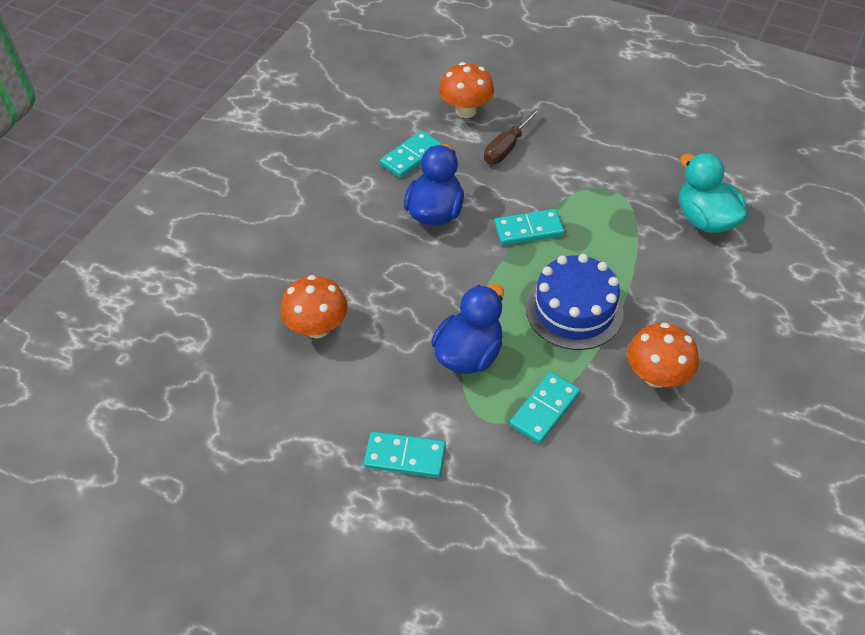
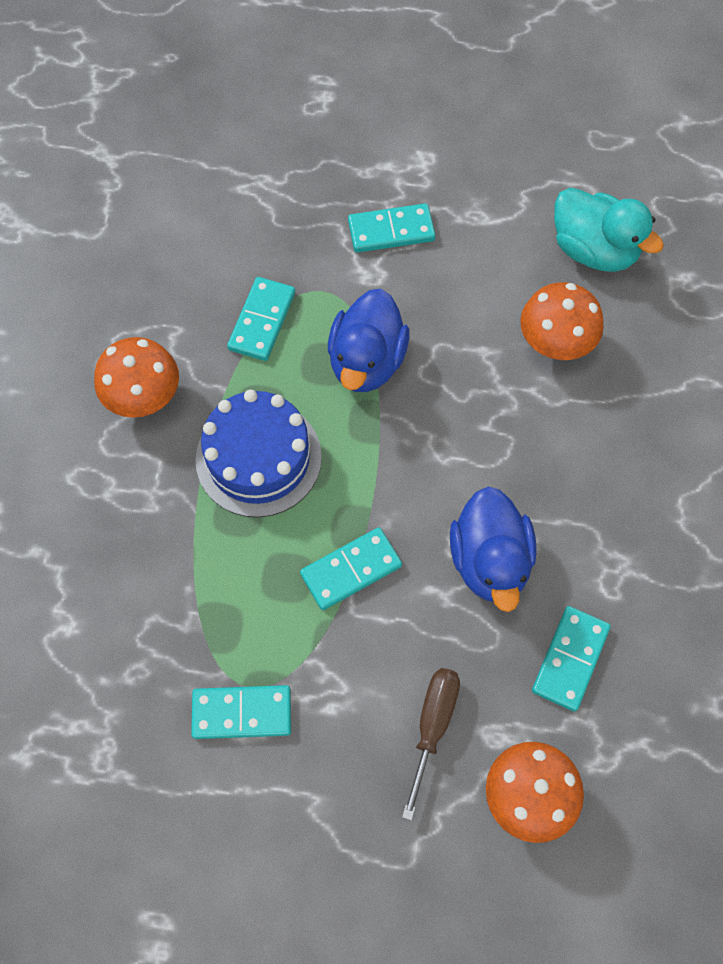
camera: 160 degrees right, 15 degrees up
turquoise duck [679,153,747,233] -> turquoise duck moved to [554,188,664,272]
none -> turquoise domino [191,685,291,739]

